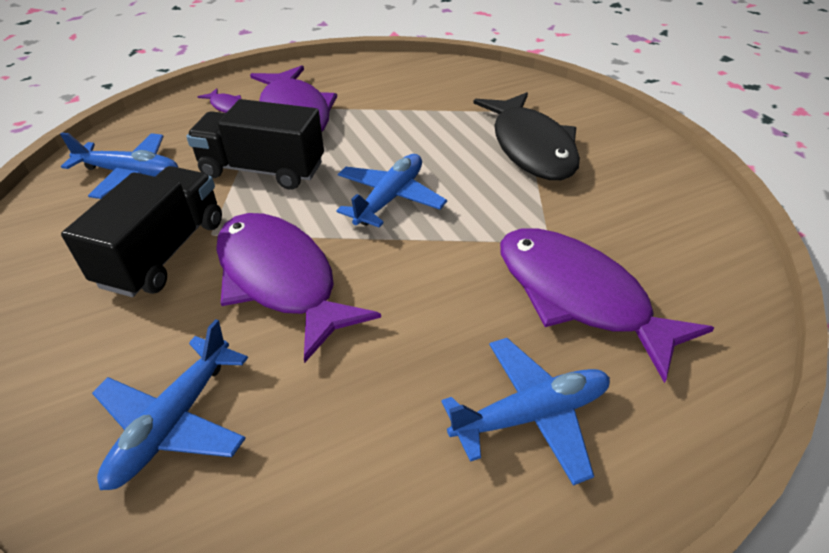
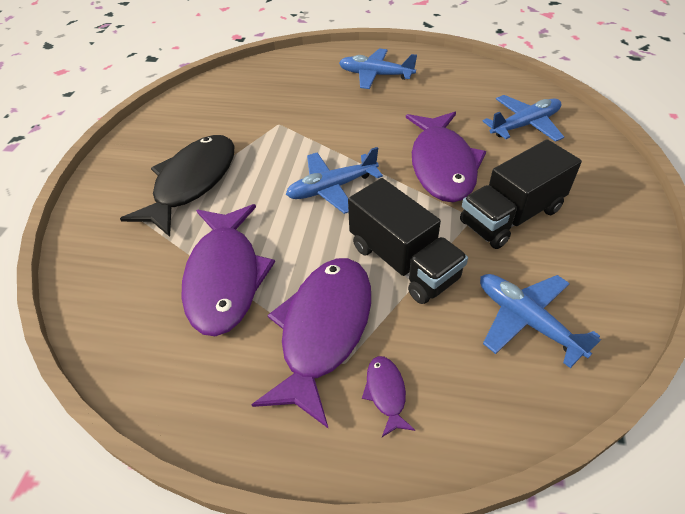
camera: 140 degrees left, 5 degrees up
purple fish [500,228,714,383] -> purple fish moved to [181,204,275,336]

